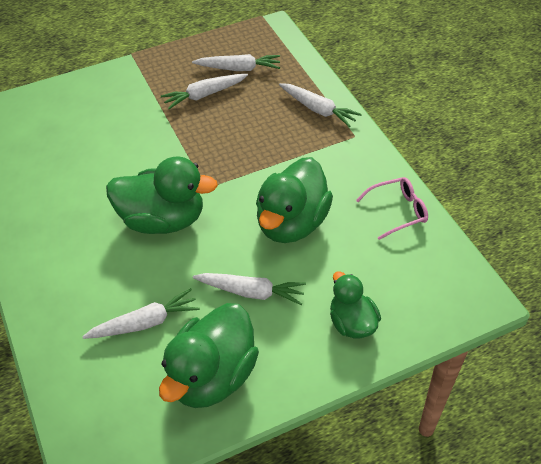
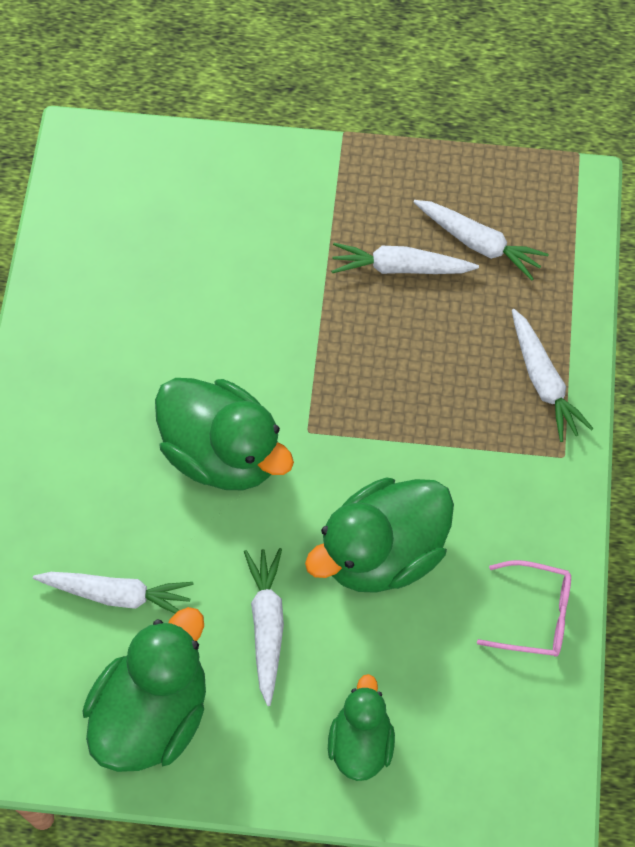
camera: 30 degrees right, 15 degrees up
green duck [159,303,259,408] -> green duck turned 150 degrees clockwise [82,607,206,772]
white carrot [193,273,306,305] -> white carrot turned 135 degrees counterclockwise [244,548,284,706]

